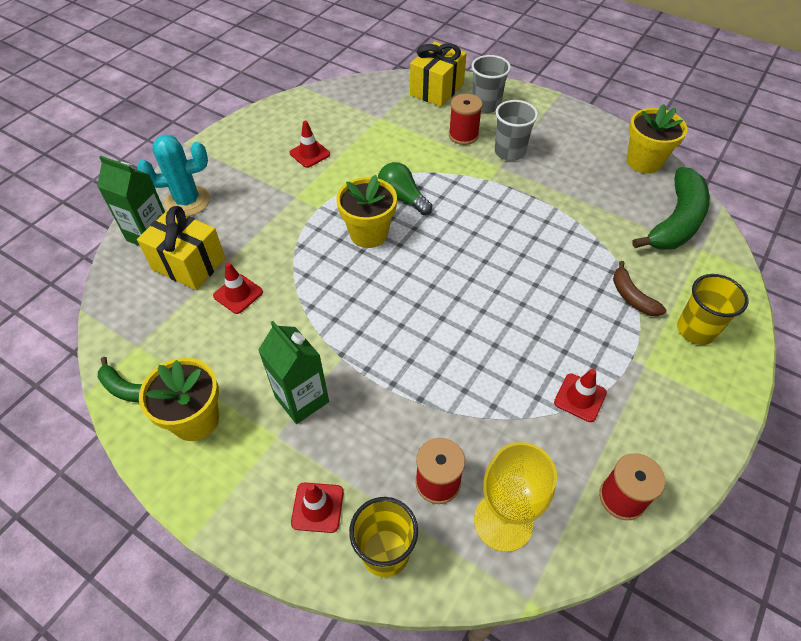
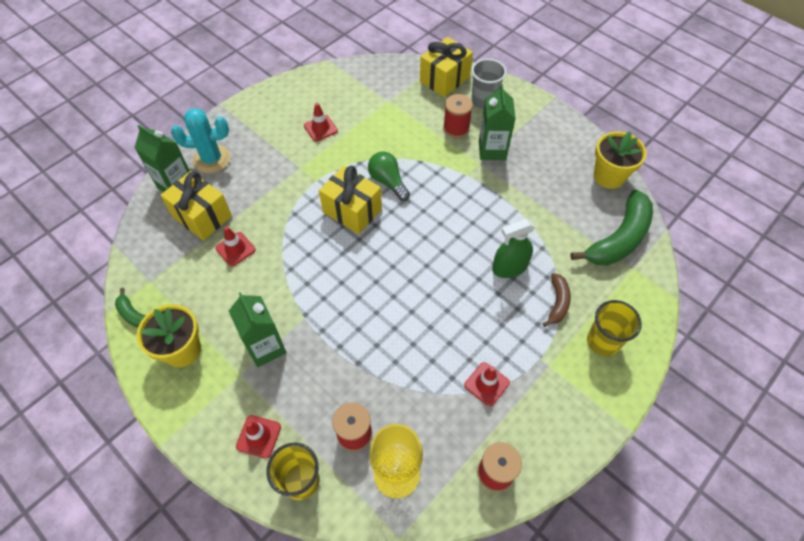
camera: 10 degrees right, 5 degrees up
yellow flower pot [336,175,397,248] -> yellow gift [319,166,382,234]
grey cup [495,100,538,161] -> green carton [479,84,516,160]
brown banana [613,261,667,316] -> brown banana turned 150 degrees counterclockwise [543,273,571,327]
none -> green spray bottle [492,219,535,278]

